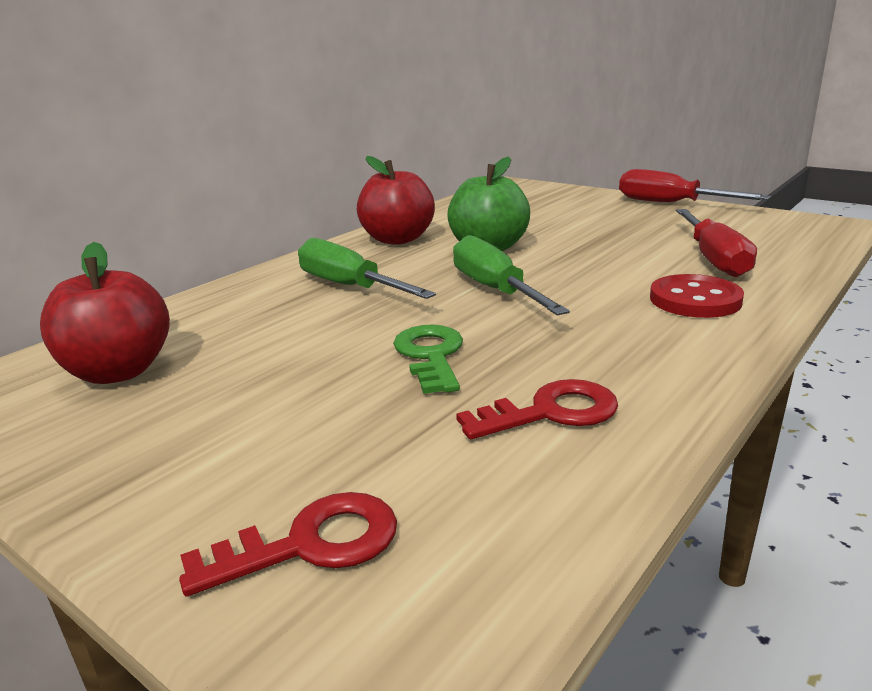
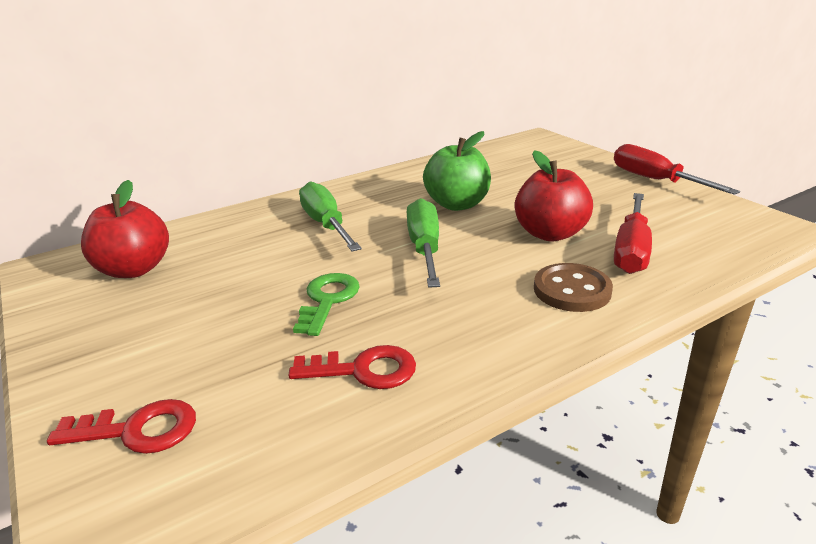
camera: 20 degrees right, 5 degrees up
red apple [357,156,435,245] -> red apple moved to [515,150,593,242]
red button [650,274,744,318] -> brown button [534,263,613,312]

